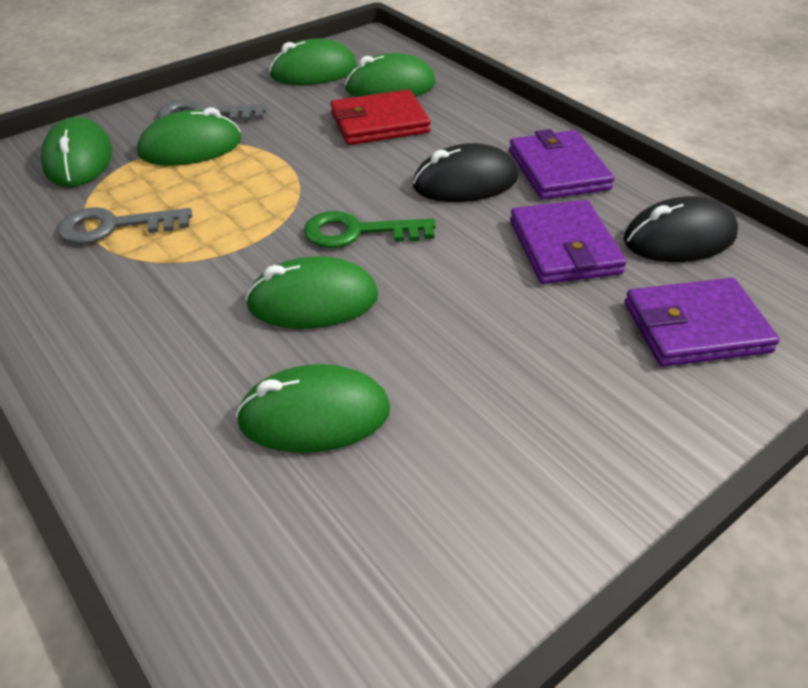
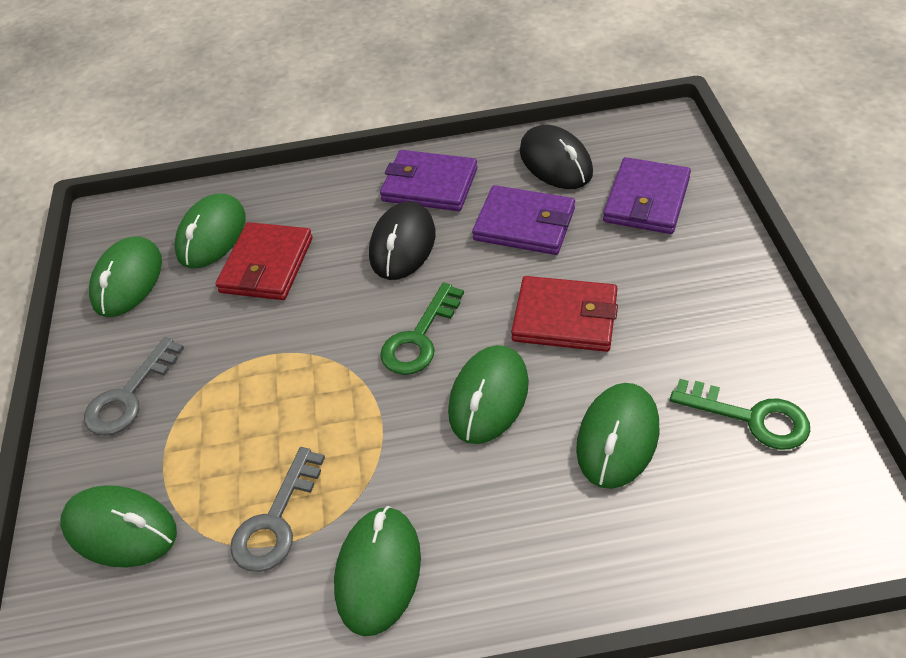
camera: 55 degrees left, 5 degrees up
green mouse [137,107,241,166] -> green mouse moved to [334,506,421,636]
black mouse [624,196,738,262] -> black mouse turned 45 degrees counterclockwise [520,125,593,189]
none -> red wallet [511,276,618,352]
none -> green key [670,379,810,450]

